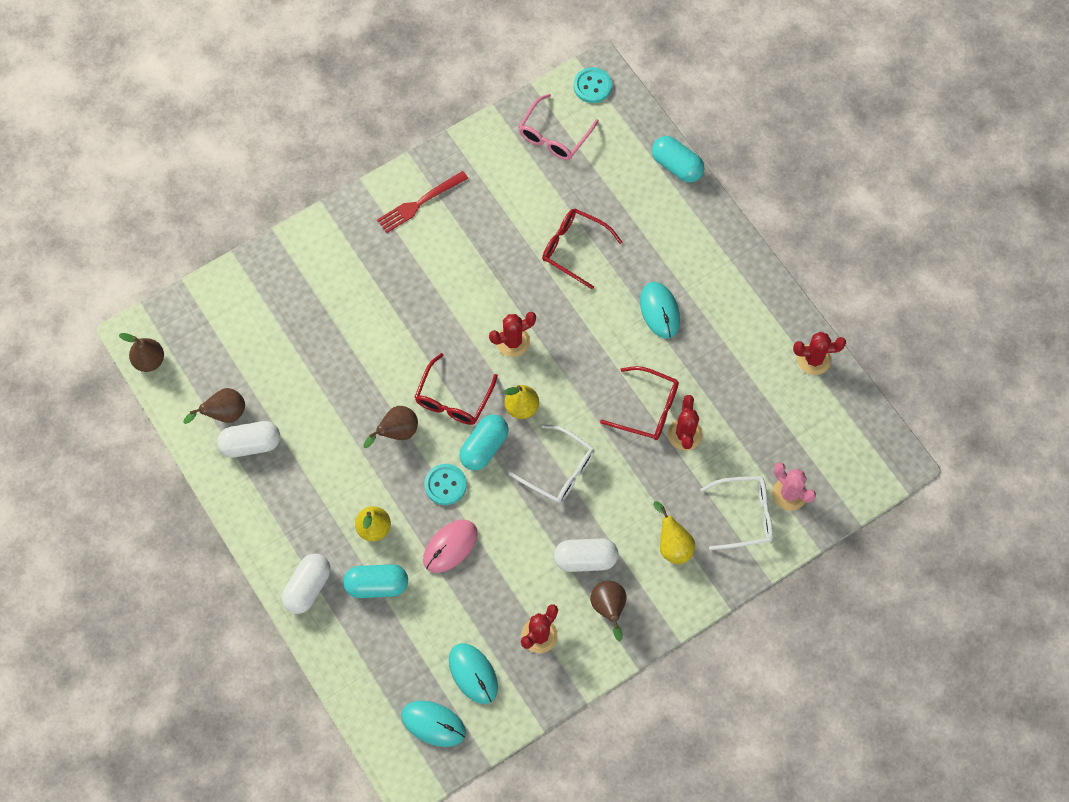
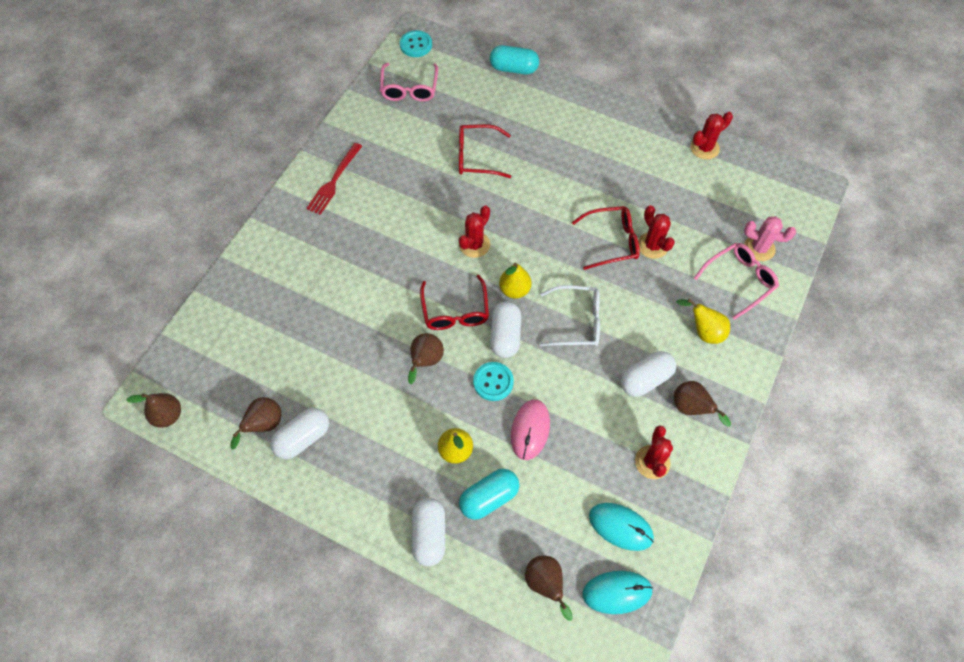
camera: 30 degrees left, 5 degrees down
turquoise capsule [459,414,509,471] -> white capsule [490,301,521,358]
turquoise mouse [640,282,680,339] -> none
white glasses [700,476,773,550] -> pink glasses [694,243,779,320]
none -> brown pear [525,555,573,621]

